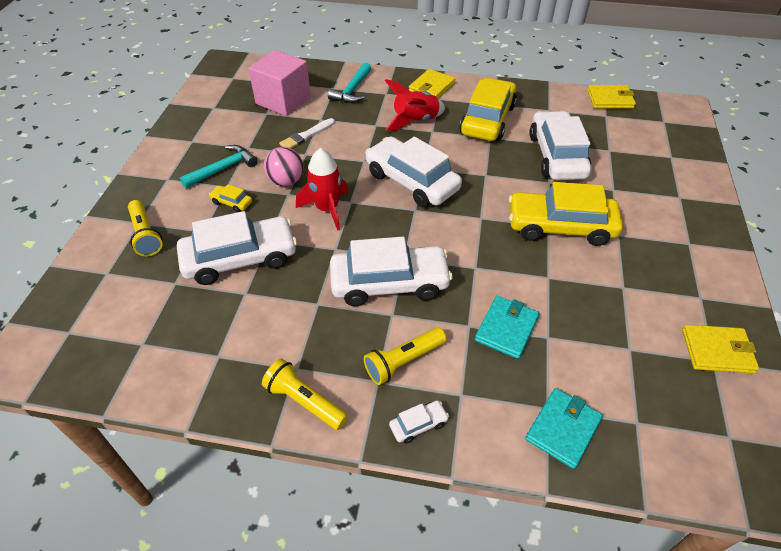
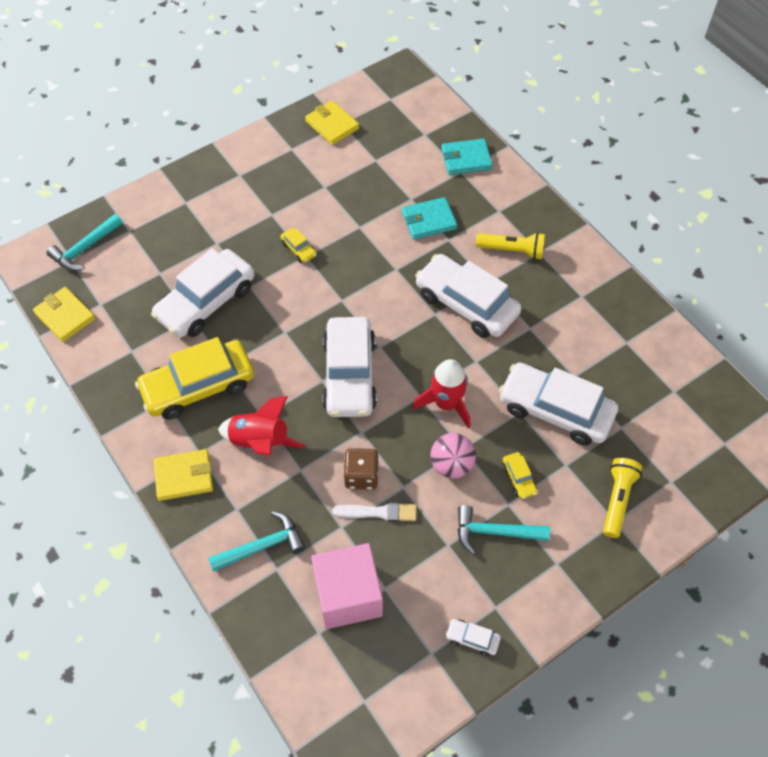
camera: 135 degrees left, 10 degrees up
yellow flashlight [262,359,348,430] -> none
white car [389,400,449,444] -> white car moved to [445,619,501,656]
yellow car [509,182,623,246] -> yellow car [280,228,317,263], size x0.41
none -> turquoise hammer [46,214,123,271]
none -> brown dice [343,448,379,490]

